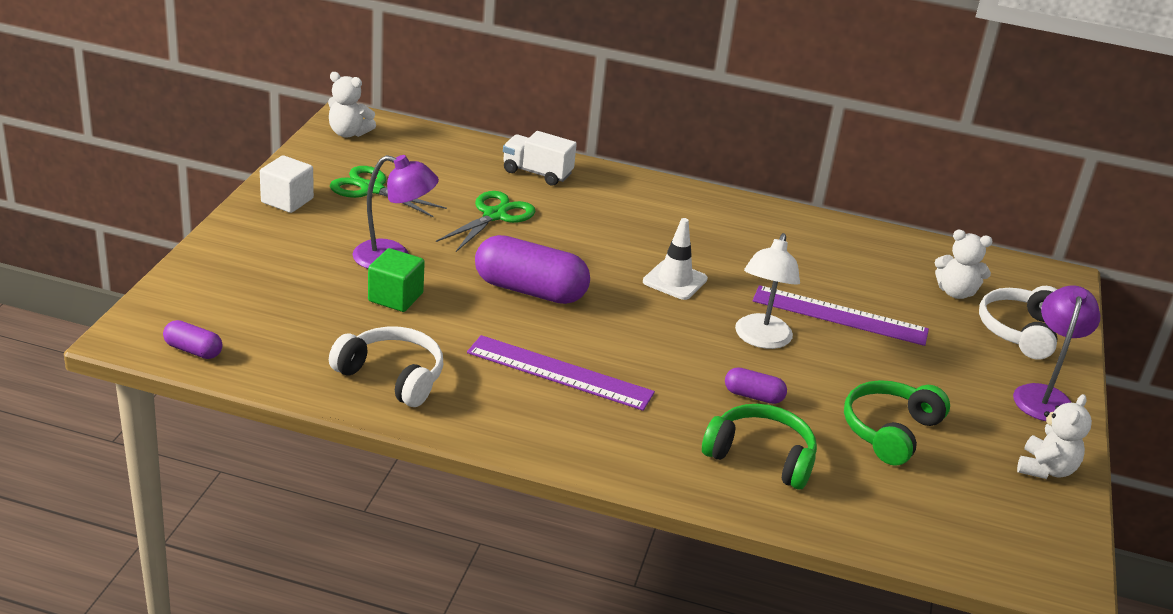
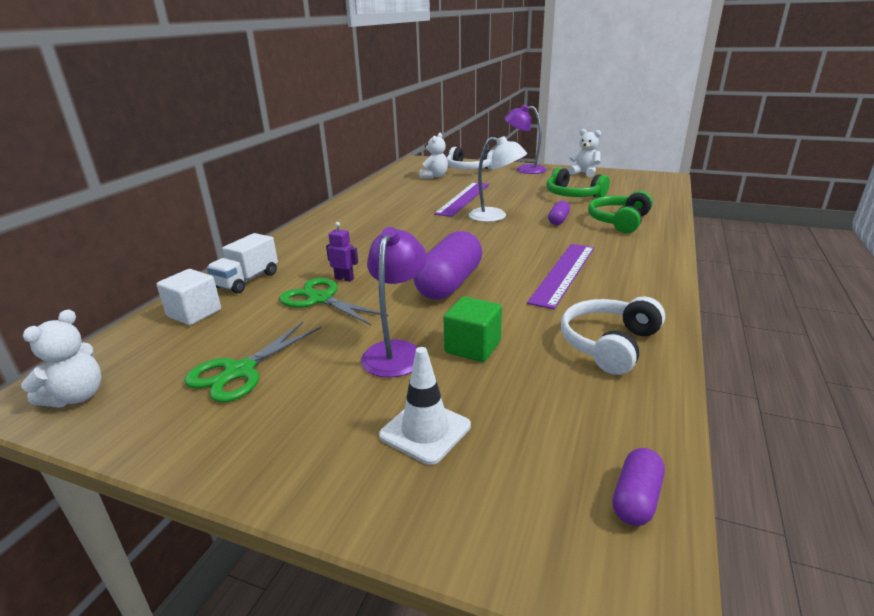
camera: 80 degrees left, 5 degrees down
white cube [260,155,314,213] -> white cube moved to [157,269,221,325]
white traffic cone [643,218,708,300] -> white traffic cone moved to [379,347,471,465]
none -> purple robot [326,222,358,282]

